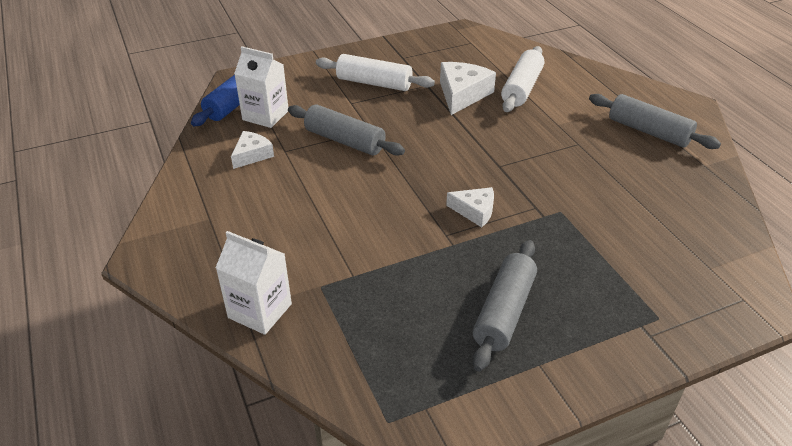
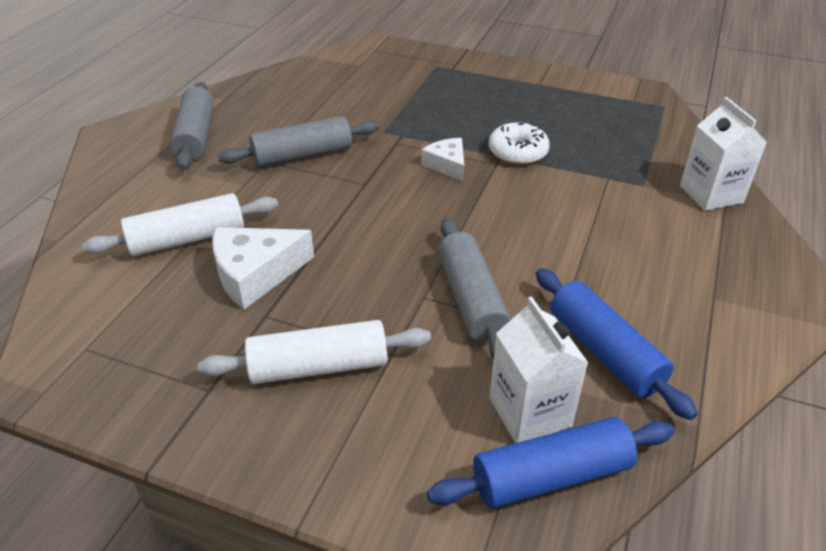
camera: 135 degrees left, 0 degrees up
white cheese [231,131,274,169] -> blue rolling pin [536,268,698,420]
white rolling pin [316,54,435,91] -> white rolling pin turned 75 degrees counterclockwise [198,320,431,384]
grey rolling pin [473,240,537,371] -> grey rolling pin moved to [218,116,380,167]
none -> white donut [489,122,550,165]

